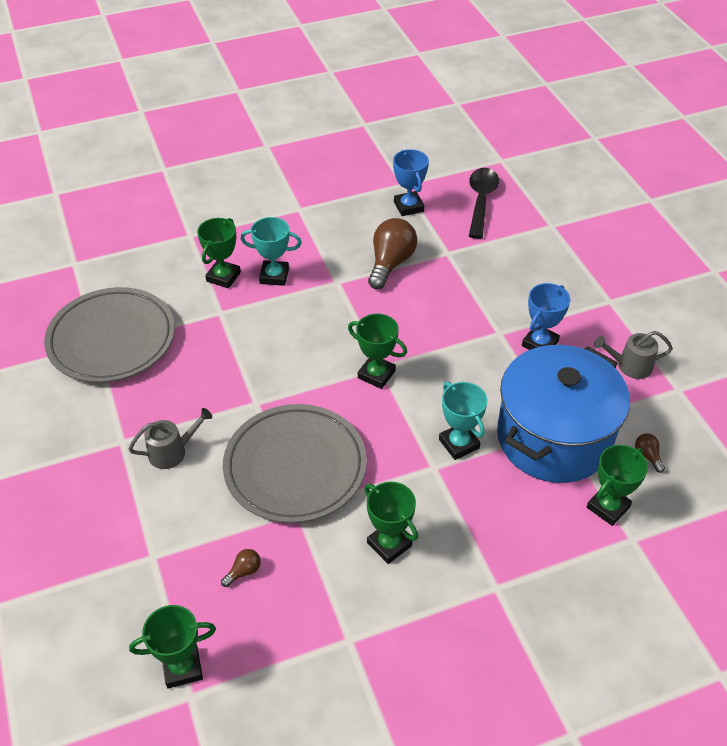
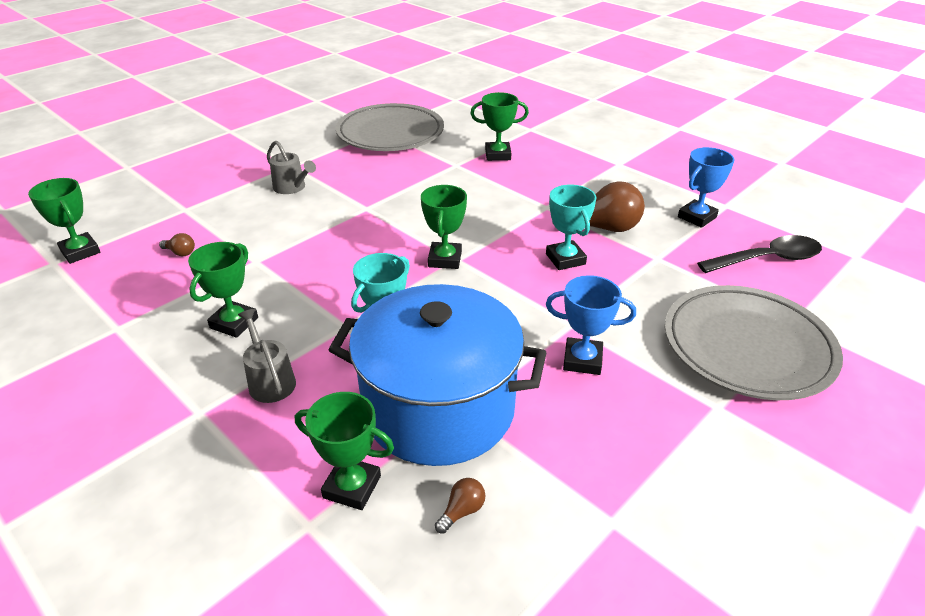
camera: 65 degrees right, 10 degrees down
grey plate [223,404,367,523] -> grey plate moved to [665,285,843,400]
turquoise trophy [241,217,302,286] -> turquoise trophy moved to [546,185,597,270]
grey watering can [594,331,673,379] -> grey watering can moved to [238,309,296,403]

